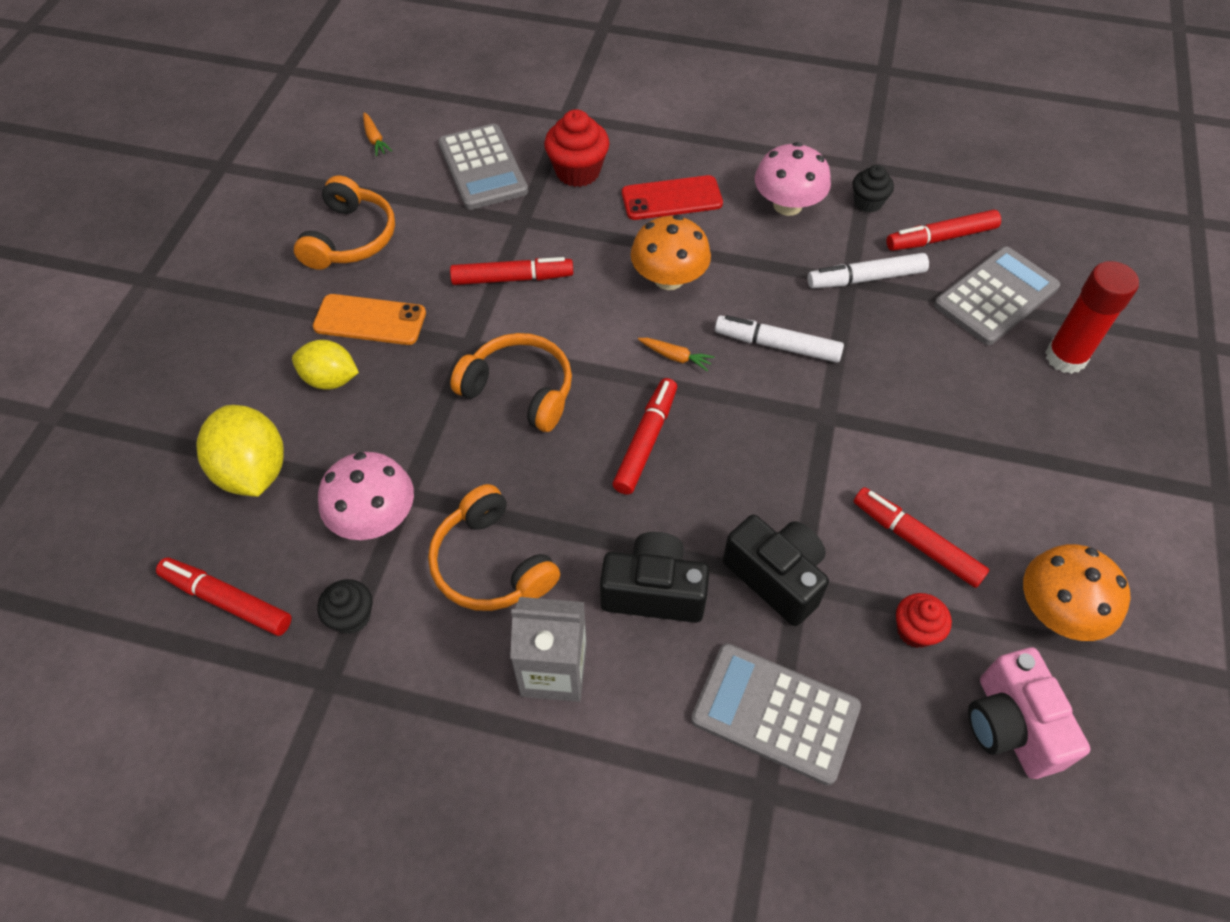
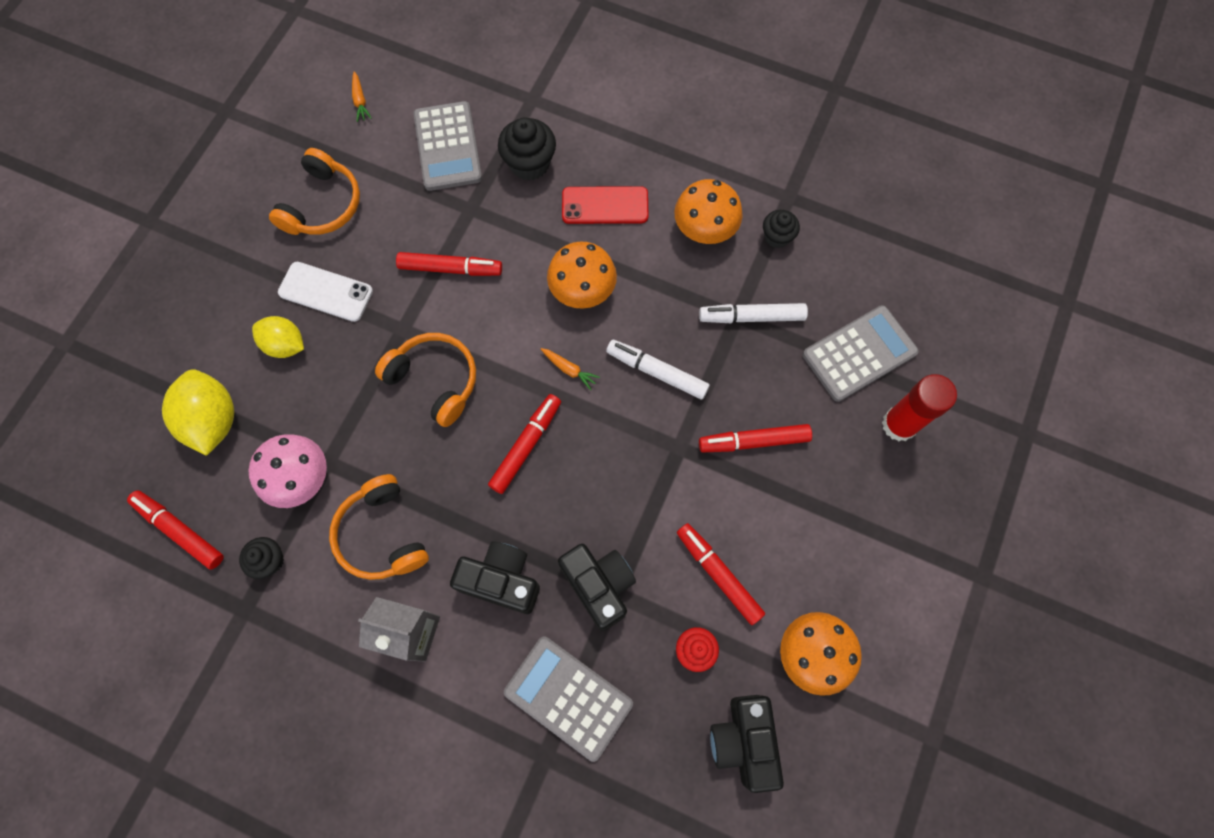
camera: 10 degrees right, 15 degrees up
orange phone [313,294,426,345] -> white phone [278,262,373,322]
red cupcake [544,109,609,187] -> black cupcake [498,118,556,181]
pink mushroom [755,142,831,216] -> orange mushroom [674,179,743,244]
red marker [886,210,1001,251] -> red marker moved to [699,424,812,452]
pink camera [968,647,1090,779] -> black camera [710,695,784,793]

